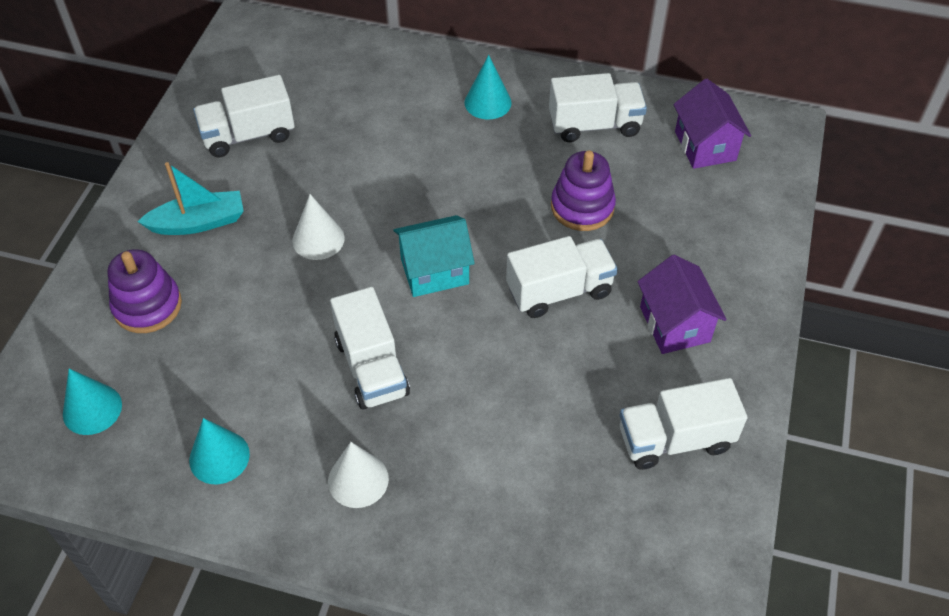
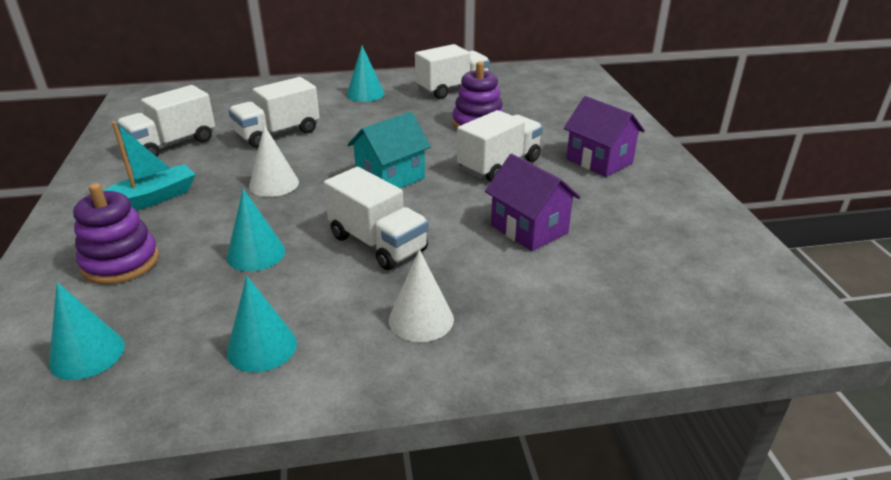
camera: 25 degrees left, 20 degrees down
white truck [620,378,747,470] -> white truck moved to [228,77,320,148]
purple house [674,78,751,169] -> purple house moved to [485,154,580,251]
none -> turquoise cone [227,189,285,271]

